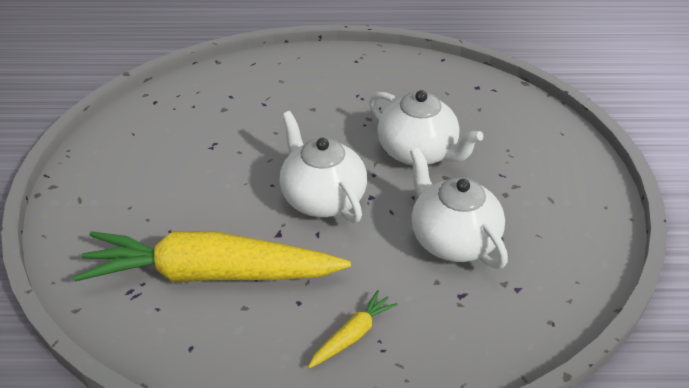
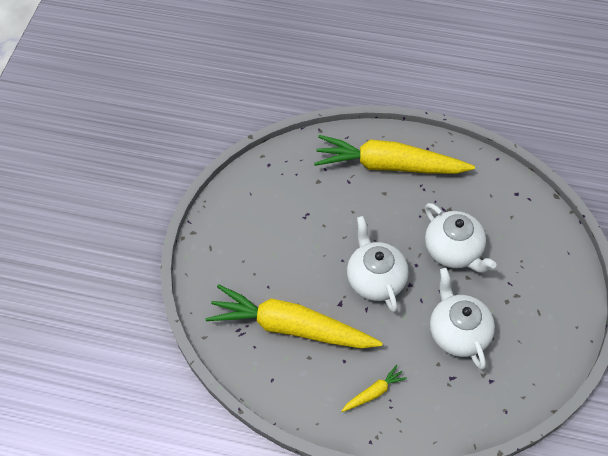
camera: 15 degrees right, 15 degrees up
none -> yellow carrot [314,135,475,174]

